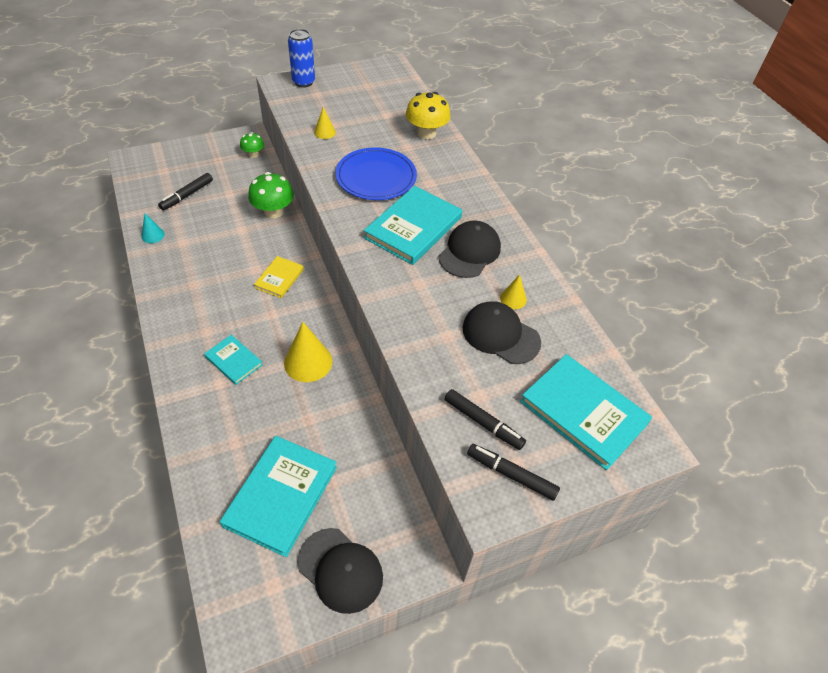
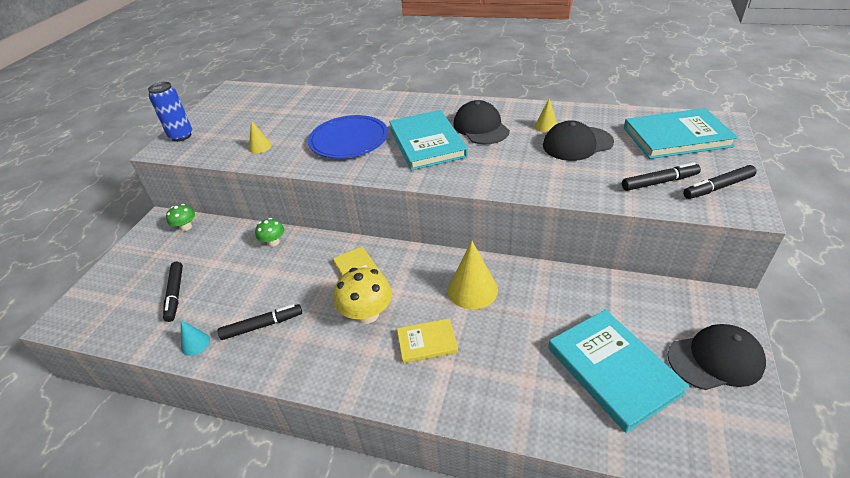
camera: 45 degrees left, 10 degrees down
turquoise book [204,335,263,385] -> yellow book [397,318,458,363]
green mushroom [248,172,294,219] -> green mushroom [255,218,284,247], size x0.58
yellow mushroom [406,92,451,139] -> yellow mushroom moved to [334,267,392,324]
none -> black marker [218,304,302,340]

